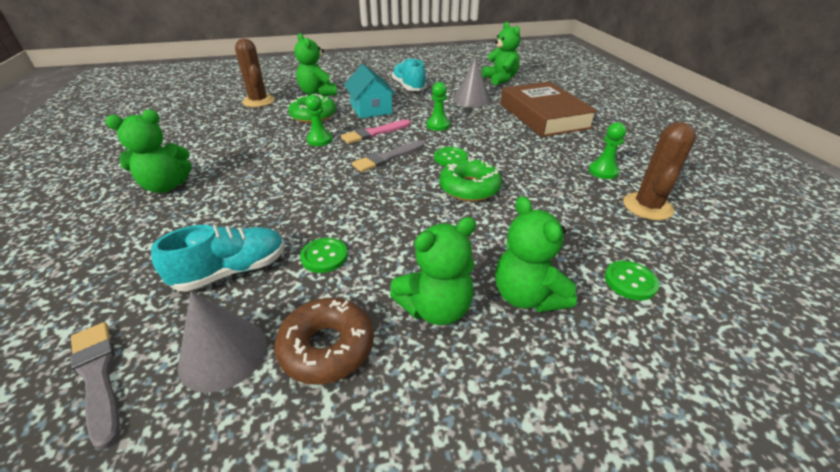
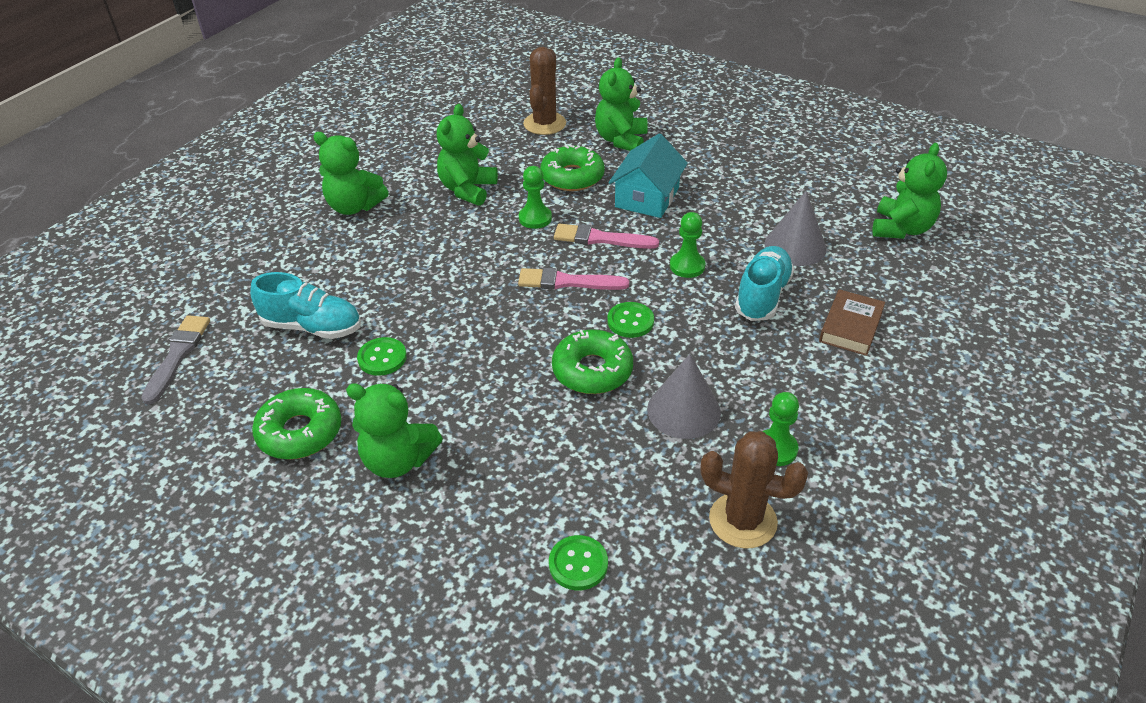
camera: 45 degrees right, 5 degrees up
grey cone [178,291,267,393] -> grey cone moved to [647,354,721,439]
brown donut [274,298,374,384] -> green donut [252,388,342,459]
grey brush [352,140,424,172] -> pink brush [518,268,629,290]
turquoise shoe [392,58,427,91] -> turquoise shoe moved to [735,246,794,321]
green teddy bear [495,196,577,313] -> green teddy bear moved to [437,104,498,206]
brown book [501,82,598,137] -> brown book [819,289,885,356], size x0.50
brown cactus [623,122,697,220] -> brown cactus turned 45 degrees clockwise [700,431,808,548]

